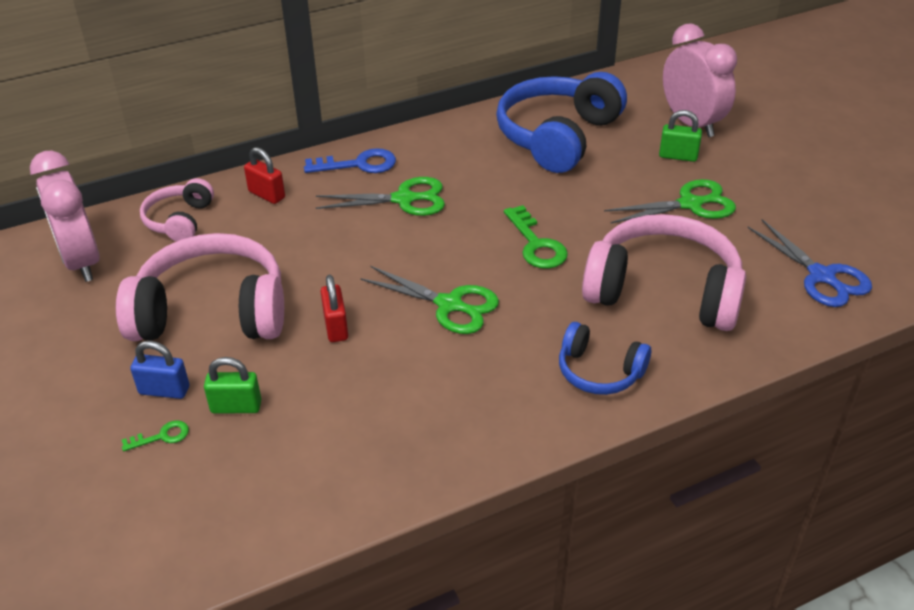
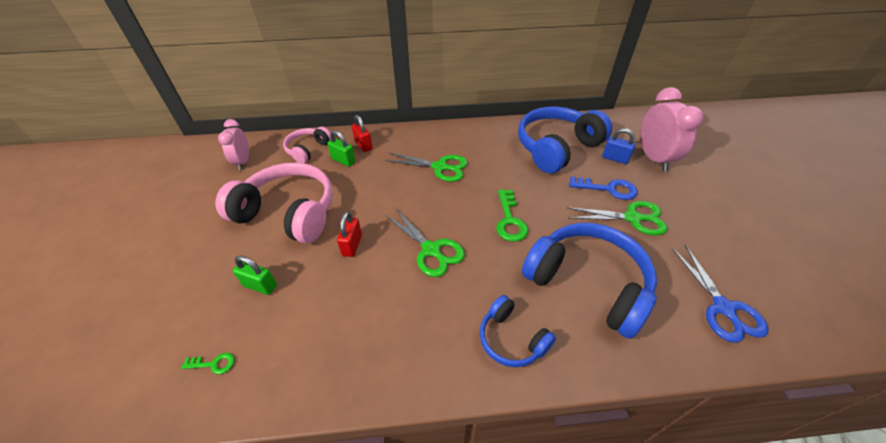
camera: 20 degrees right, 5 degrees up
pink clock [30,150,100,282] -> pink clock [218,119,249,170], size x0.63
green key [122,420,189,451] -> green key moved to [181,353,234,374]
blue padlock [130,341,189,399] -> blue padlock moved to [602,128,636,164]
blue key [304,148,396,173] -> blue key moved to [569,176,637,200]
pink headphones [582,214,746,331] -> blue headphones [522,223,657,339]
green padlock [659,110,702,162] -> green padlock moved to [327,130,355,167]

